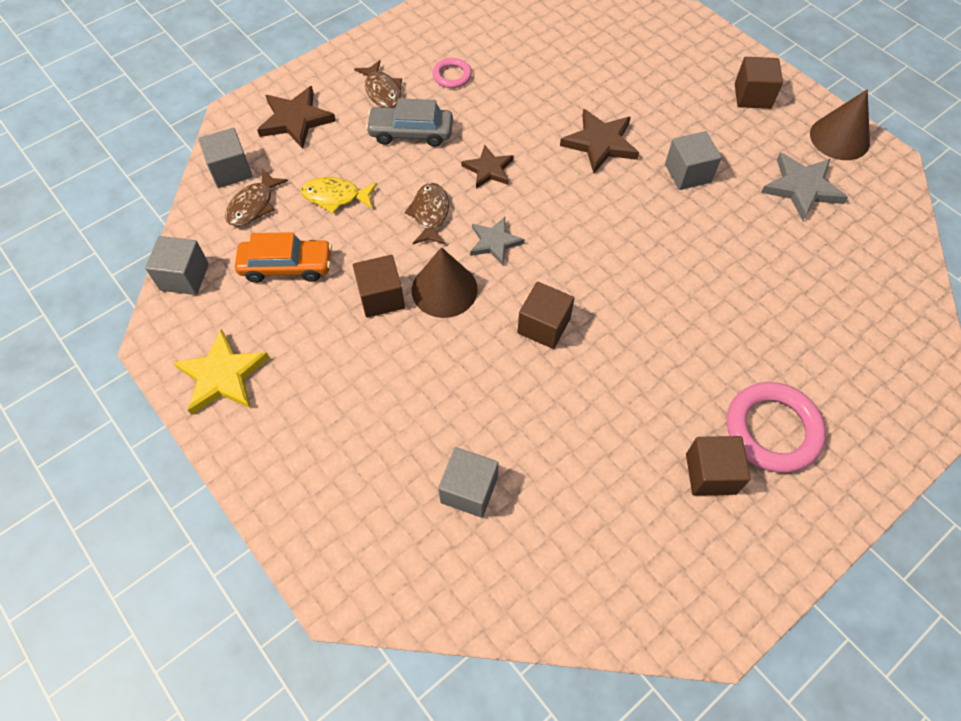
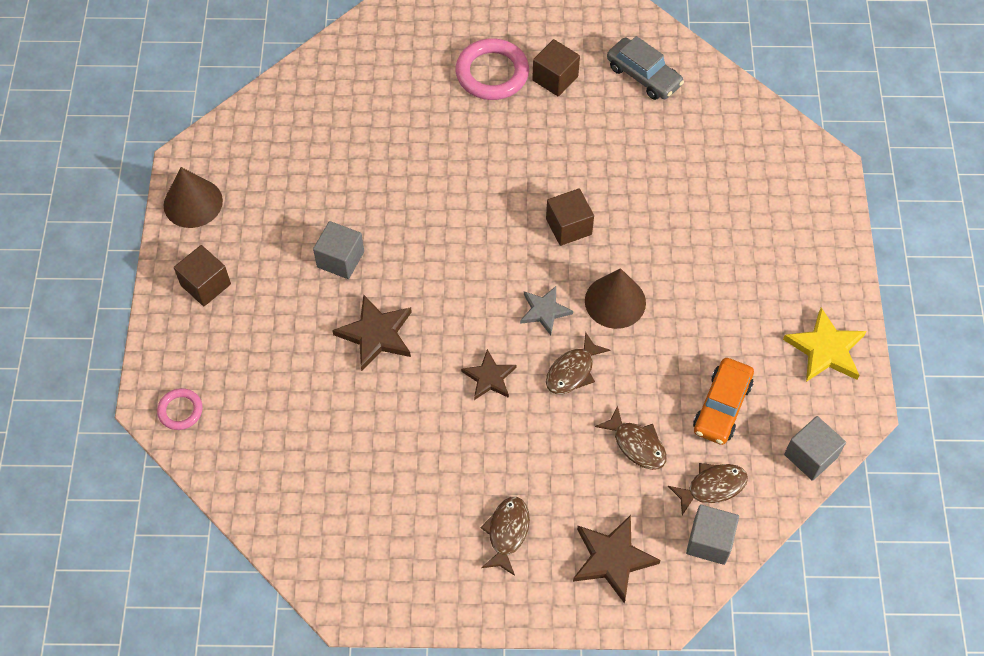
camera: 140 degrees left, 0 degrees up
orange car [235,232,332,283] -> orange car turned 105 degrees counterclockwise [693,358,754,445]
yellow fish [301,177,377,213] -> brown fish [595,405,667,470]
brown cube [353,255,405,318] -> none
grey car [366,98,453,147] -> grey car moved to [607,36,684,100]
pink ring [432,58,472,88] -> pink ring moved to [157,388,203,430]
grey cube [438,447,499,518] -> none
grey star [761,152,848,221] -> none

